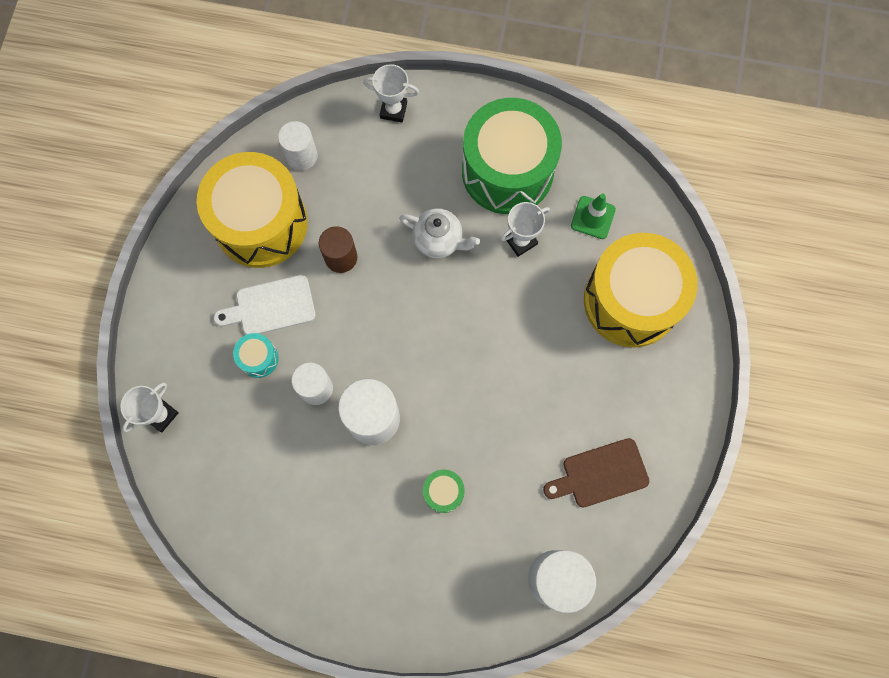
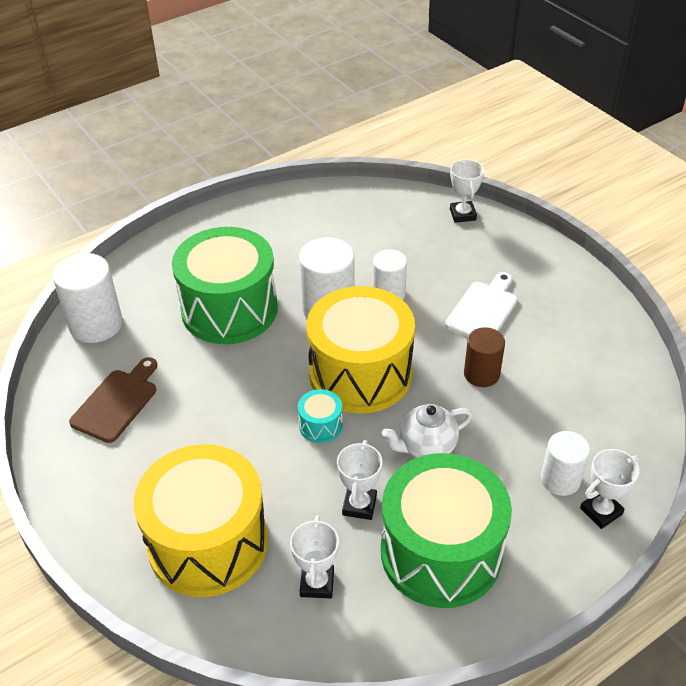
camera: 135 degrees right, 30 degrees down
yellow drum [197,152,308,268] -> yellow drum moved to [307,286,415,414]
turquoise drum [233,333,279,378] -> turquoise drum moved to [298,389,343,443]
white cylinder [278,121,318,170] -> white cylinder moved to [541,431,590,496]
green drum [423,470,465,513] -> green drum [172,227,278,344], size x2.47
green traffic cone [571,193,616,239] -> white trophy [290,515,339,598]

